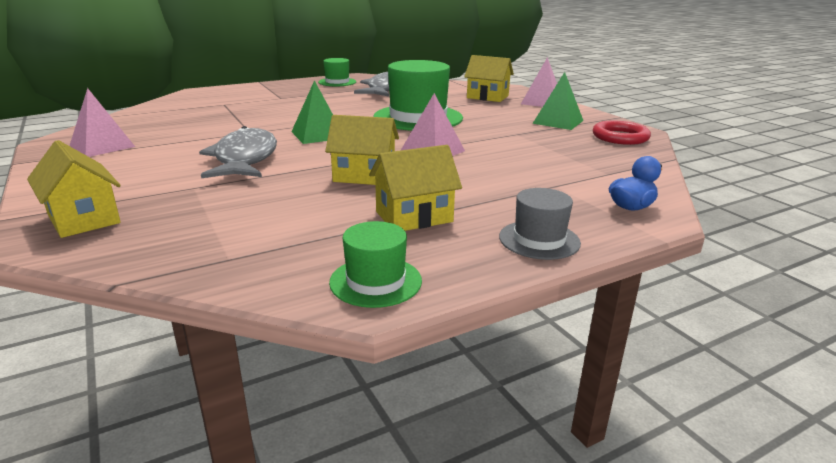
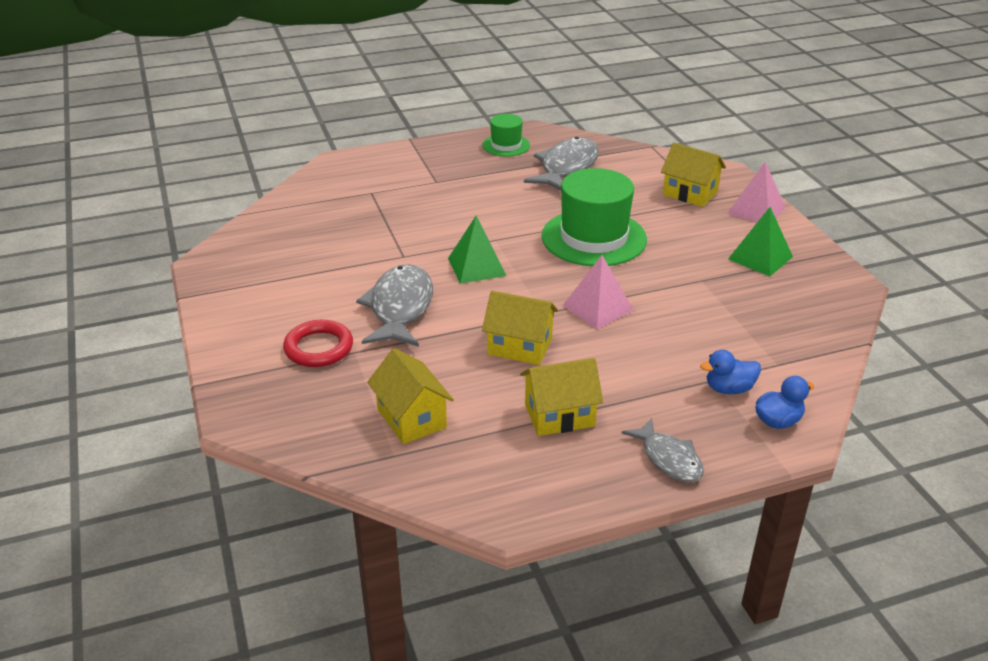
camera: 10 degrees right, 10 degrees up
yellow house [27,140,121,238] -> yellow house moved to [367,348,454,444]
pink pyramid [69,88,135,157] -> none
green hat [329,221,422,308] -> none
grey hat [499,188,581,260] -> grey fish [622,418,704,482]
red ring [593,121,651,145] -> red ring moved to [283,320,353,367]
none -> blue duck [700,350,761,394]

